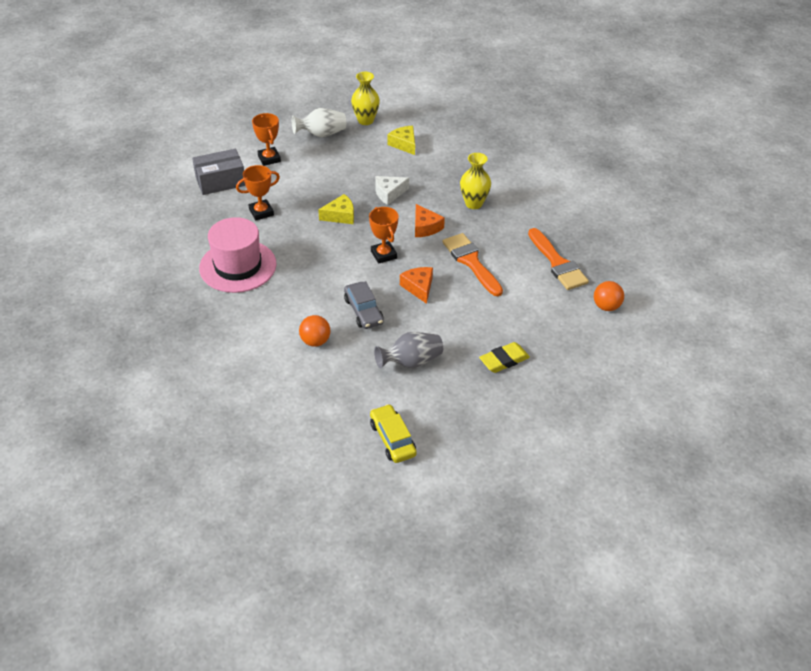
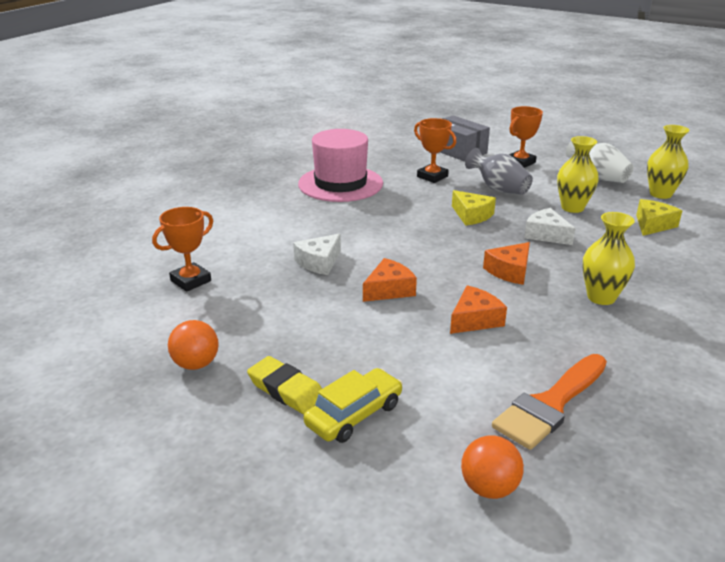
camera: 70 degrees right, 15 degrees down
orange ball [299,315,331,347] -> orange ball moved to [168,320,219,370]
grey car [344,281,384,329] -> white cheese [293,234,341,275]
orange trophy [369,207,399,264] -> orange trophy moved to [152,207,213,292]
yellow car [370,404,417,463] -> yellow car moved to [304,368,403,443]
grey vase [374,332,443,368] -> grey vase moved to [465,148,533,195]
orange brush [442,233,503,296] -> orange cheese [450,285,507,334]
none -> yellow vase [557,136,599,213]

